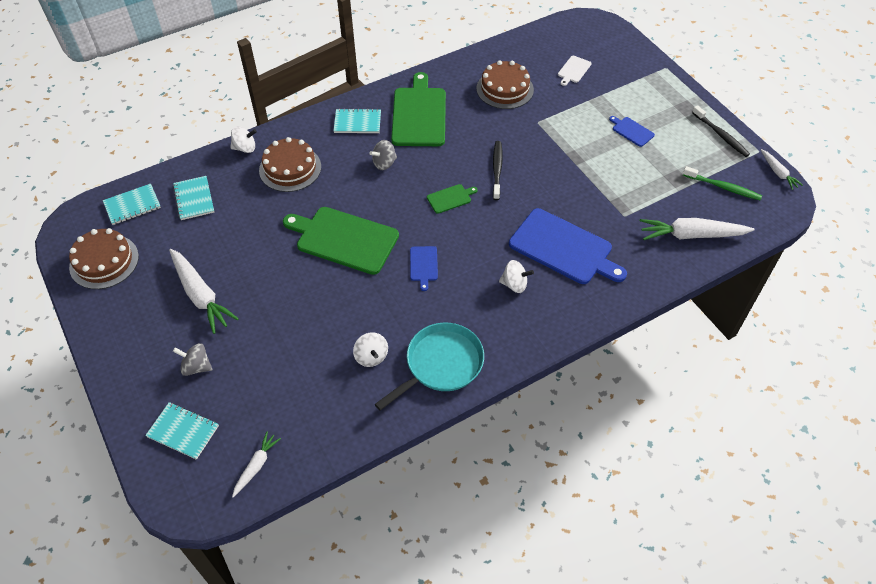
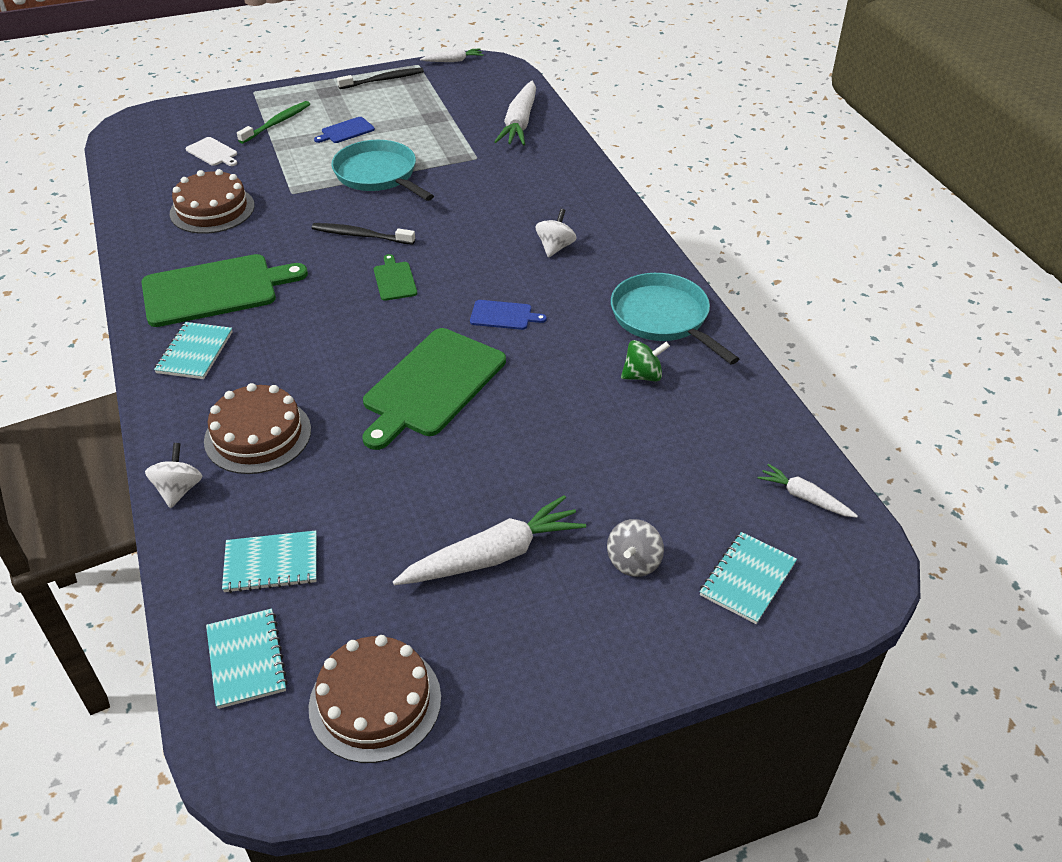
camera: 80 degrees left, 10 degrees down
white spinning top [353,332,388,367] -> green spinning top [621,340,670,382]
grey spinning top [369,140,397,170] -> none
green cutting board [391,72,446,146] -> green cutting board turned 150 degrees clockwise [142,254,308,327]
blue cutting board [509,208,627,284] -> none
green toothbrush [683,166,762,200] -> green toothbrush moved to [237,101,310,144]
none -> turquoise pan [332,140,434,201]

